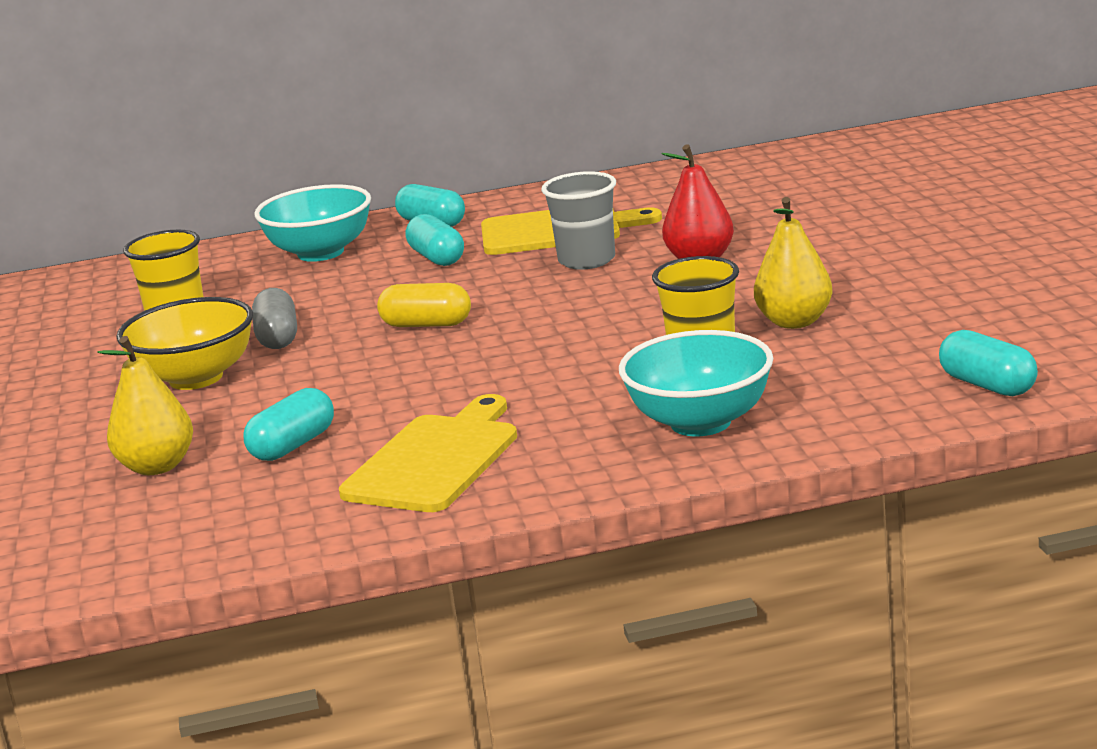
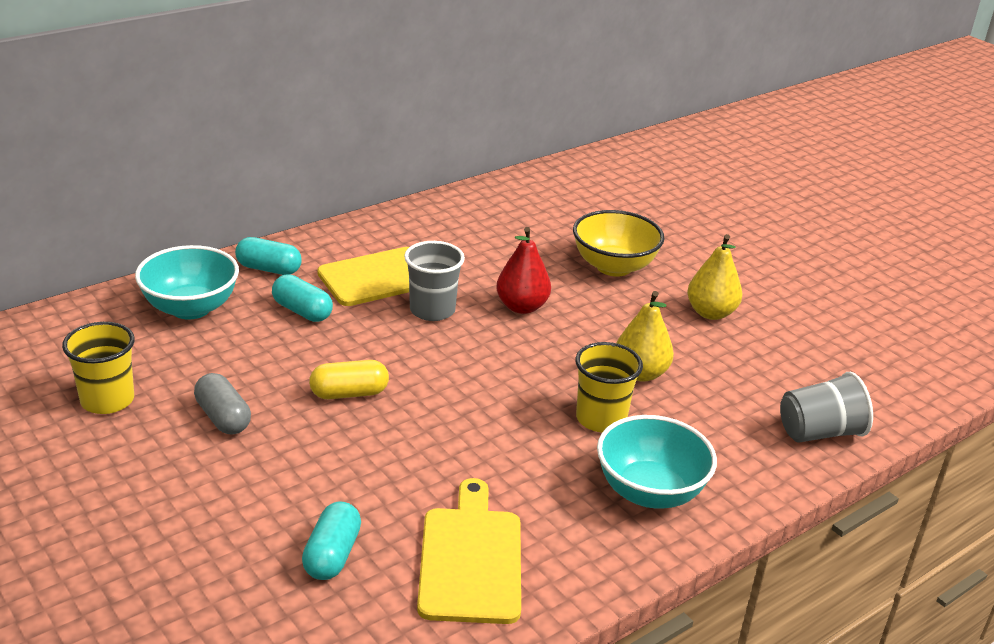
camera: 30 degrees left, 10 degrees up
yellow pear [97,336,193,475] -> yellow pear moved to [687,234,742,320]
yellow bowl [117,297,253,390] -> yellow bowl moved to [573,210,665,277]
turquoise capsule [939,330,1038,396] -> grey cup [780,372,873,443]

